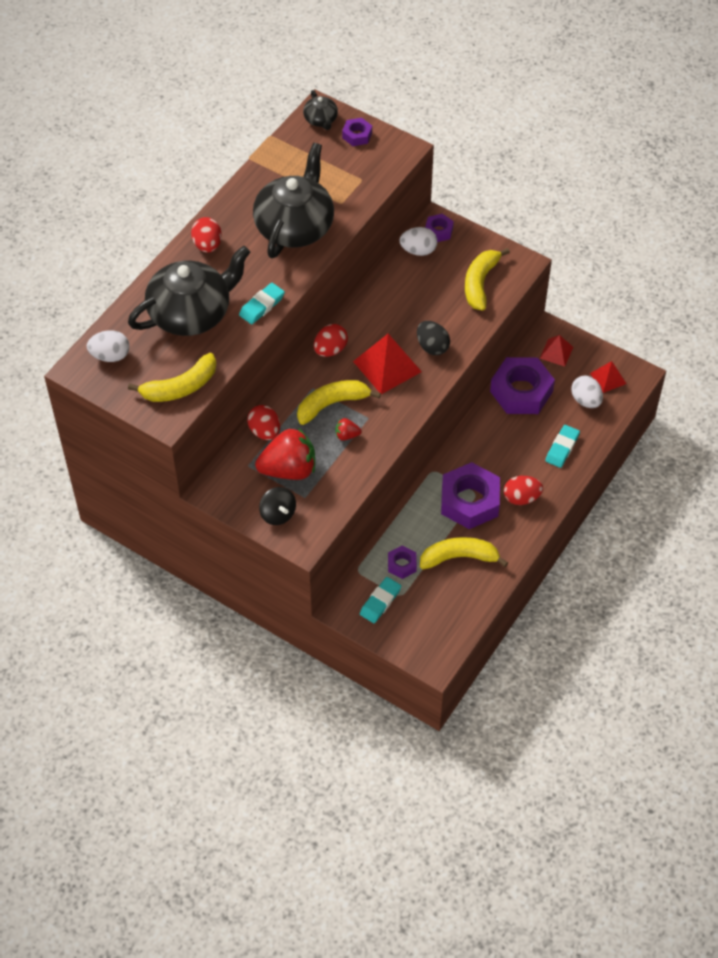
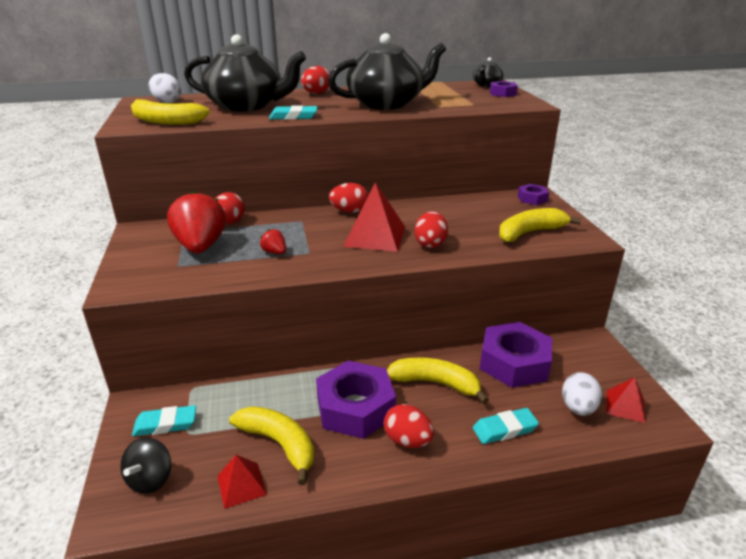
camera: 45 degrees right, 25 degrees down
red strawberry [255,428,315,480] -> red strawberry turned 135 degrees counterclockwise [167,190,226,253]
black spinning top [259,487,296,525] -> black spinning top moved to [120,437,171,494]
yellow banana [297,380,381,425] -> yellow banana moved to [387,357,489,404]
purple nut [388,546,417,579] -> none
white egg [399,227,437,256] -> none
black egg [417,321,450,355] -> red egg [414,211,448,248]
red pyramid [540,335,573,367] -> red pyramid moved to [217,455,267,509]

